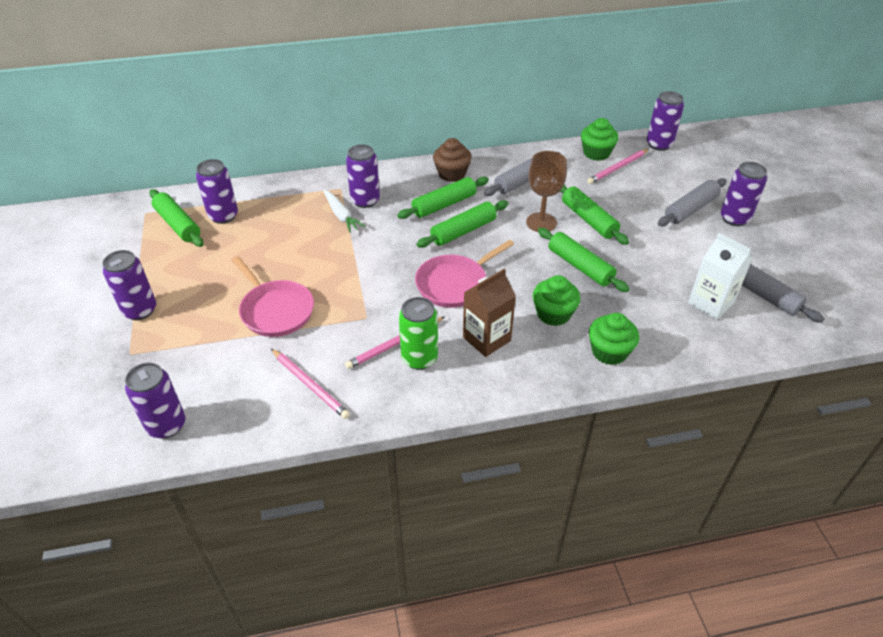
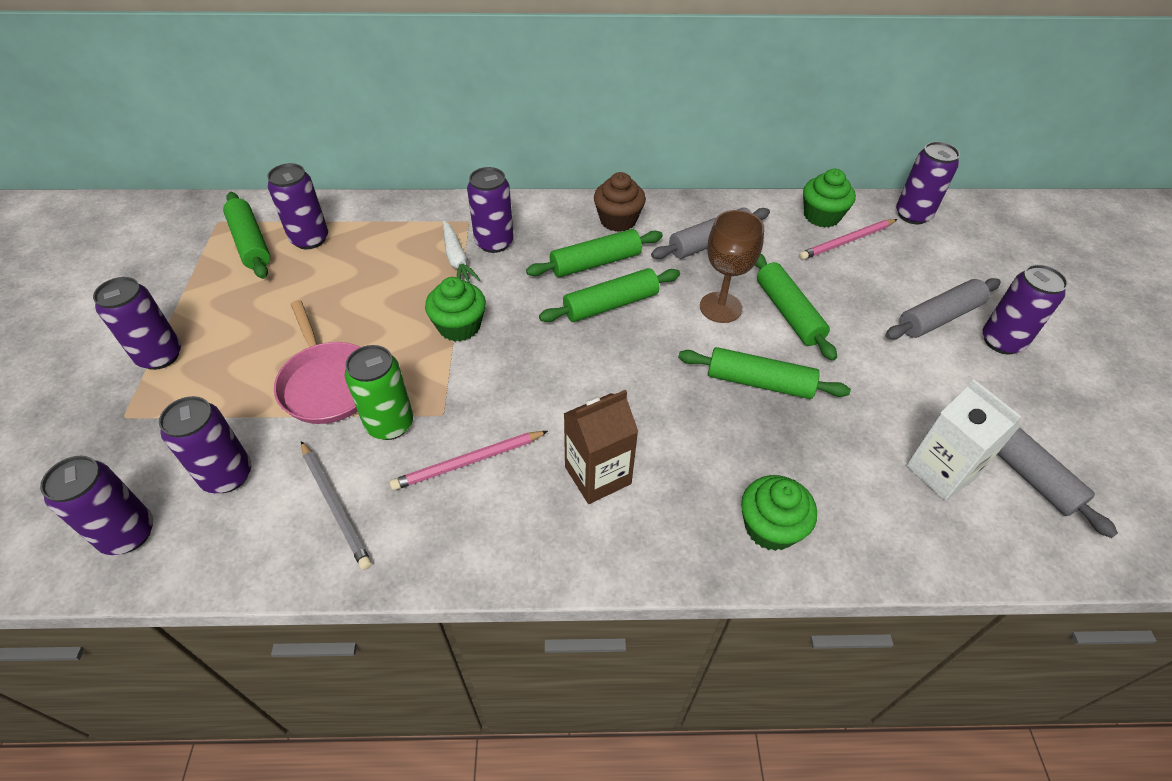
camera: 10 degrees right, 5 degrees up
pink pencil [271,349,350,419] -> grey pencil [301,441,372,570]
green can [399,297,438,370] -> green can moved to [344,345,413,440]
pink pan [415,240,514,308] -> none
green cupcake [533,275,581,326] -> green cupcake moved to [425,277,486,342]
green rolling pin [538,228,630,292] -> green rolling pin turned 45 degrees counterclockwise [678,347,851,399]
none -> purple can [159,396,251,493]

